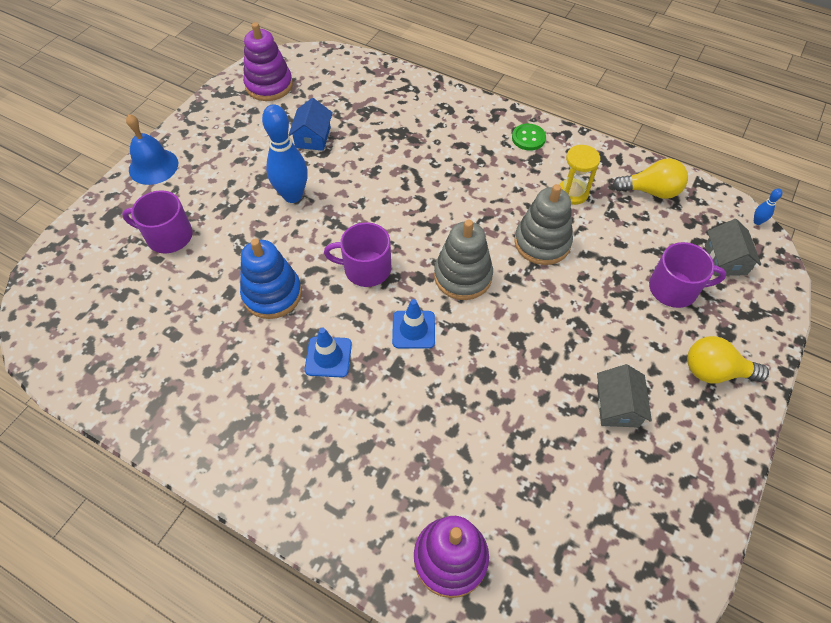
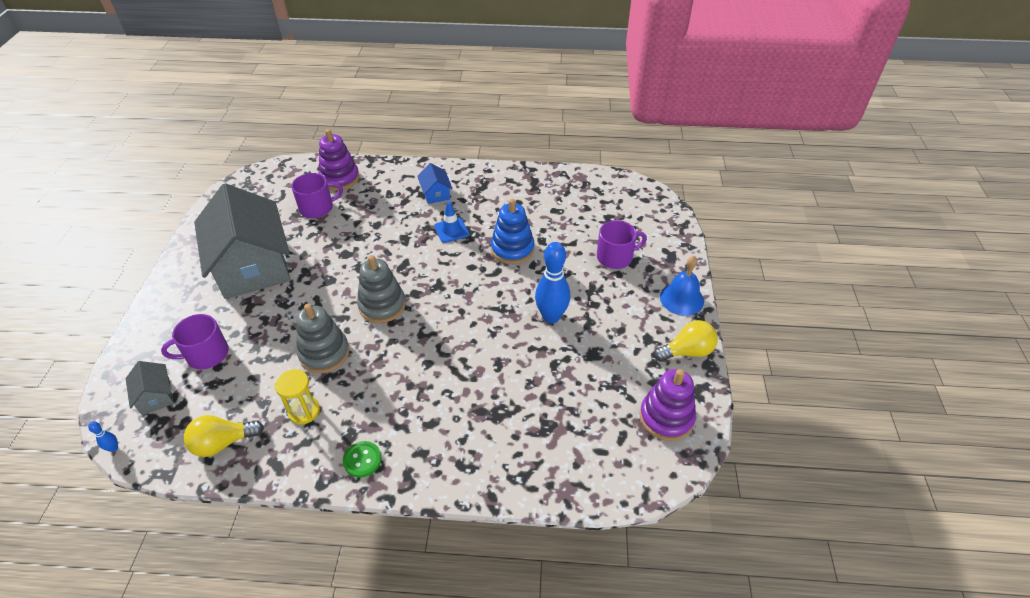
camera: 155 degrees right, 10 degrees down
blue house [289,98,333,151] -> blue house moved to [417,163,453,204]
purple mug [324,222,391,287] -> purple mug moved to [291,173,343,218]
blue traffic cone [392,299,435,349] -> none
grey house [597,364,652,428] -> grey house [194,183,291,299], size x2.46
yellow light bulb [687,336,769,383] -> yellow light bulb moved to [654,320,718,361]

